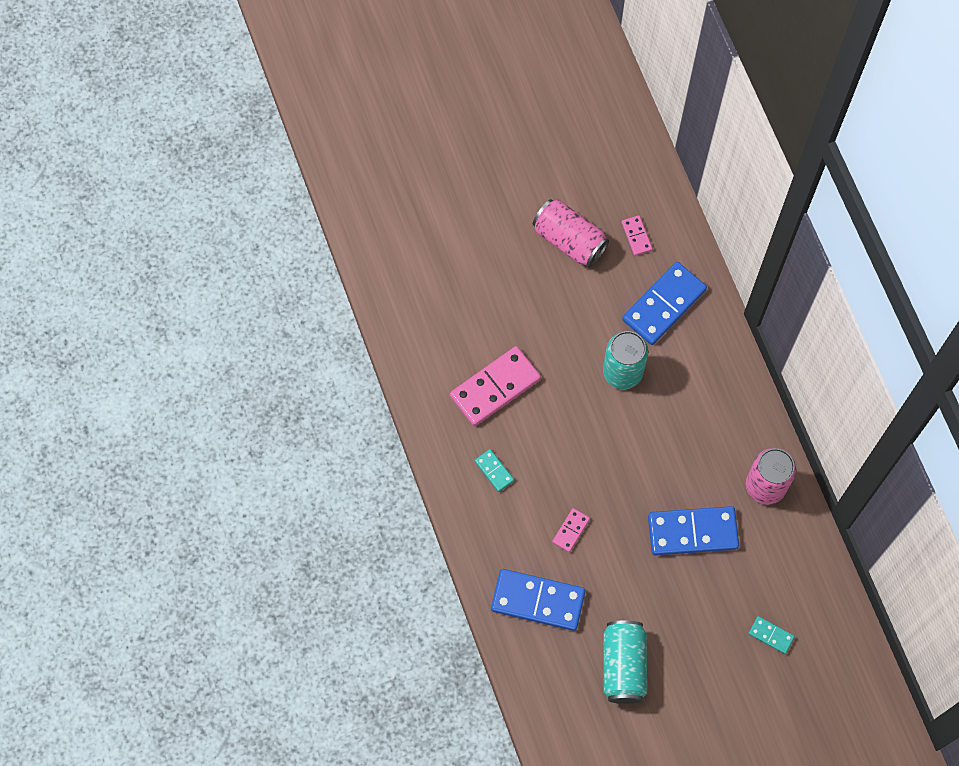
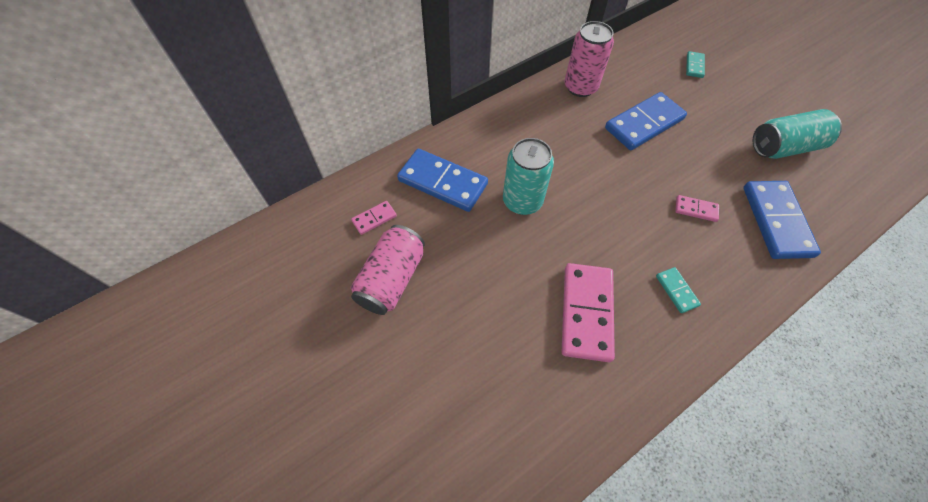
camera: 105 degrees left, 10 degrees down
pink domino [450,346,541,426] -> pink domino turned 60 degrees clockwise [562,263,615,362]
turquoise domino [475,449,514,492] -> turquoise domino turned 60 degrees counterclockwise [656,267,701,313]
blue domino [648,506,739,556] -> blue domino turned 75 degrees clockwise [605,92,687,150]

